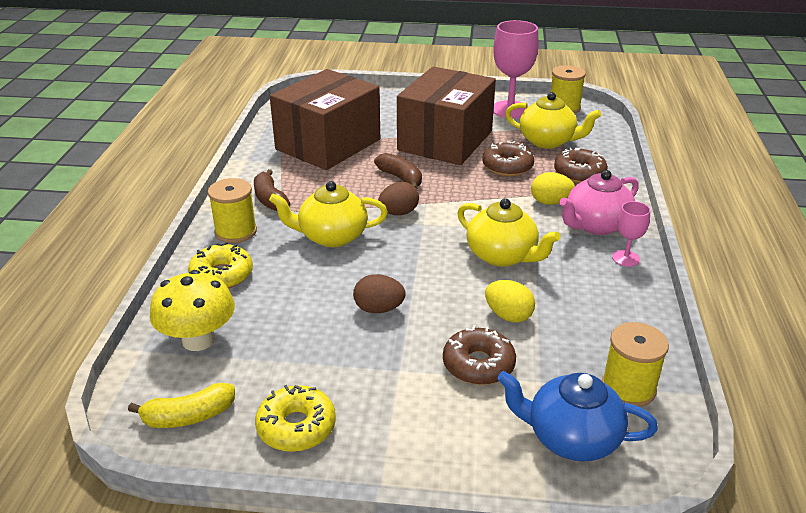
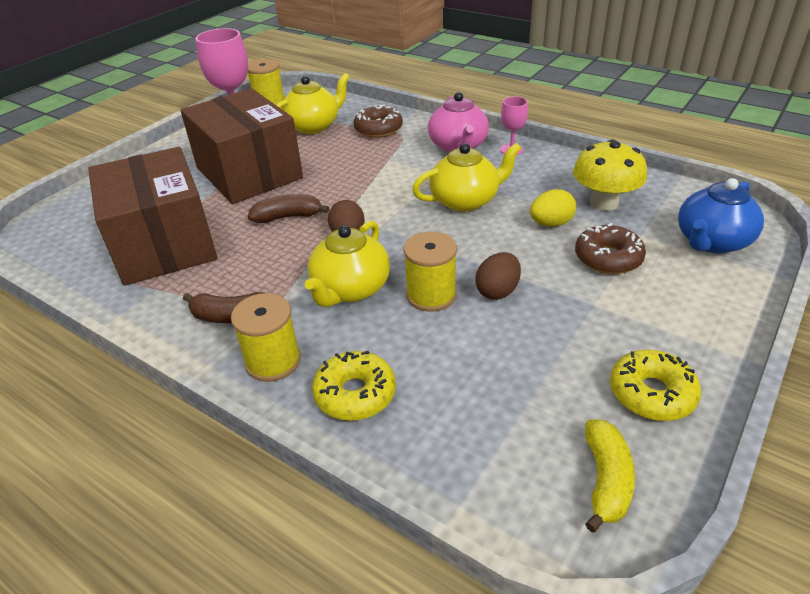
camera: 60 degrees left, 5 degrees up
yellow mushroom [150,270,235,351] -> yellow mushroom moved to [573,139,647,211]
brown donut [482,141,534,176] -> none
yellow egg [531,172,575,205] -> none
yellow spool [602,322,669,407] -> yellow spool moved to [404,232,457,311]

